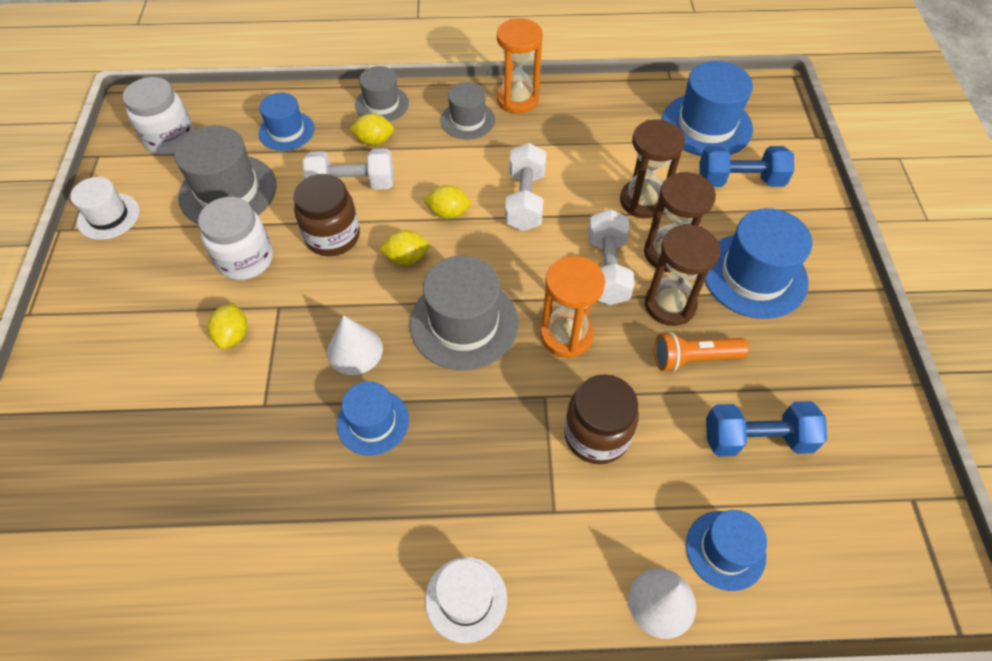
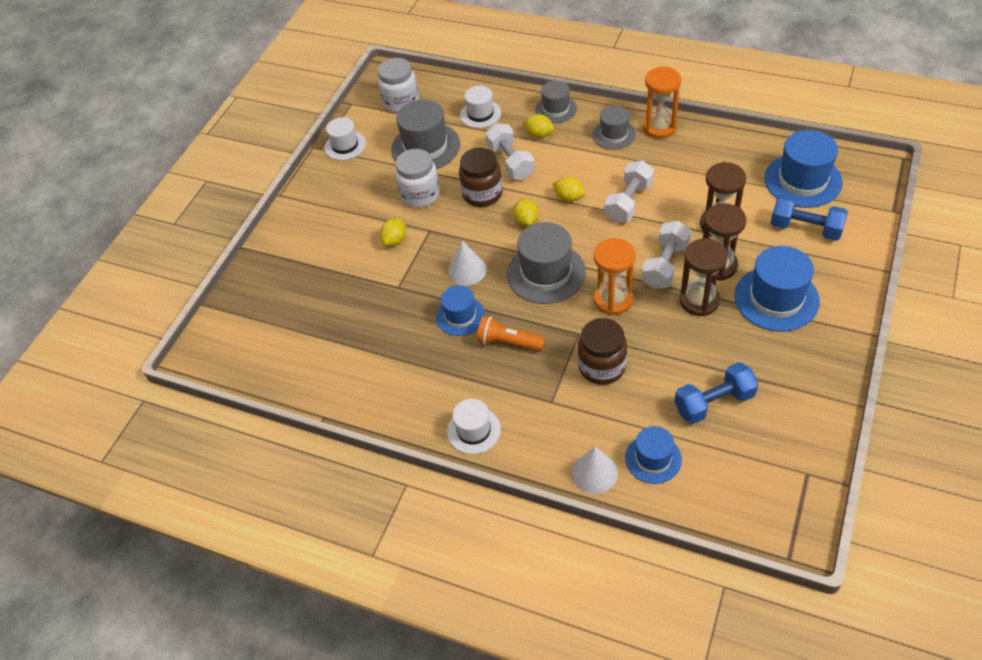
camera: 30 degrees right, 5 degrees down
blue hat [259,93,314,151] -> white hat [460,86,501,128]
white dumbbell [303,148,394,190] -> white dumbbell turned 45 degrees clockwise [485,123,535,180]
yellow lemon [379,230,429,265] -> yellow lemon turned 60 degrees clockwise [513,199,538,226]
orange flashlight [654,332,749,372] -> orange flashlight moved to [477,316,545,351]
blue dumbbell [706,401,827,456] -> blue dumbbell turned 45 degrees counterclockwise [674,362,758,424]

